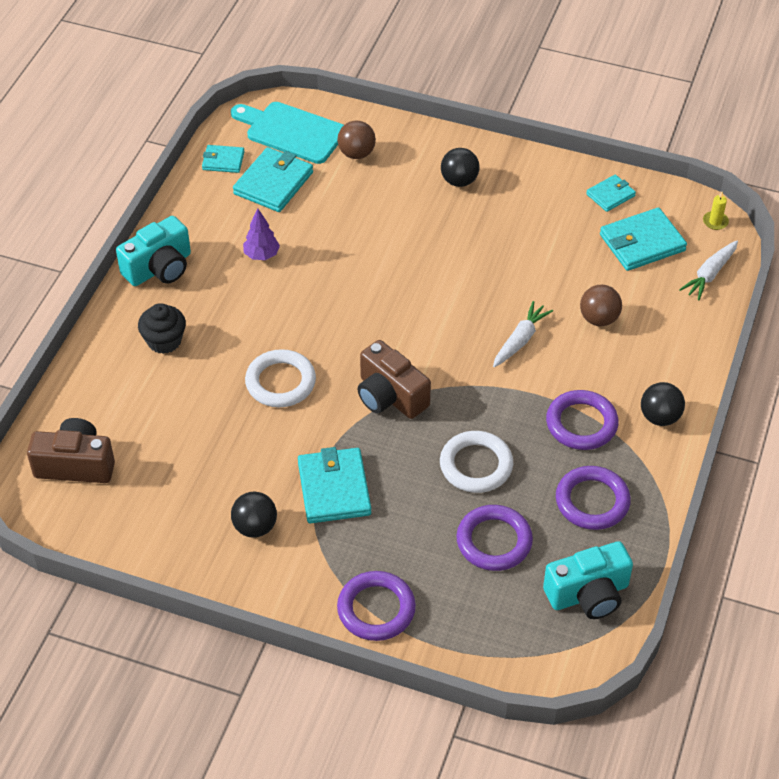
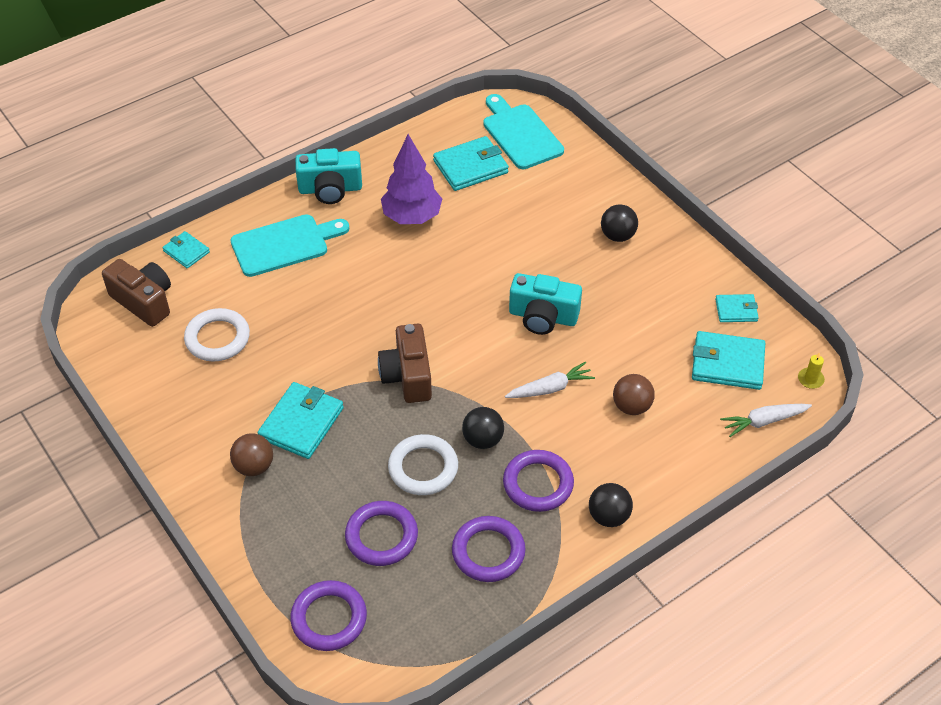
camera: 35 degrees right, 0 degrees up
black cupcake [138,303,186,354] -> turquoise cutting board [231,214,349,277]
turquoise wallet [202,145,244,173] -> turquoise wallet moved to [162,231,210,268]
black ball [231,492,277,538] -> black ball moved to [462,407,504,449]
purple tree [243,208,280,260] -> purple tree [381,134,442,224], size x1.82
white ring [245,349,316,407] -> white ring moved to [184,308,250,361]
brown ball [337,121,376,159] -> brown ball moved to [230,433,273,476]
purple ring [337,571,416,641] -> purple ring moved to [290,580,367,651]
turquoise camera [543,541,633,619] -> turquoise camera moved to [509,273,582,335]

